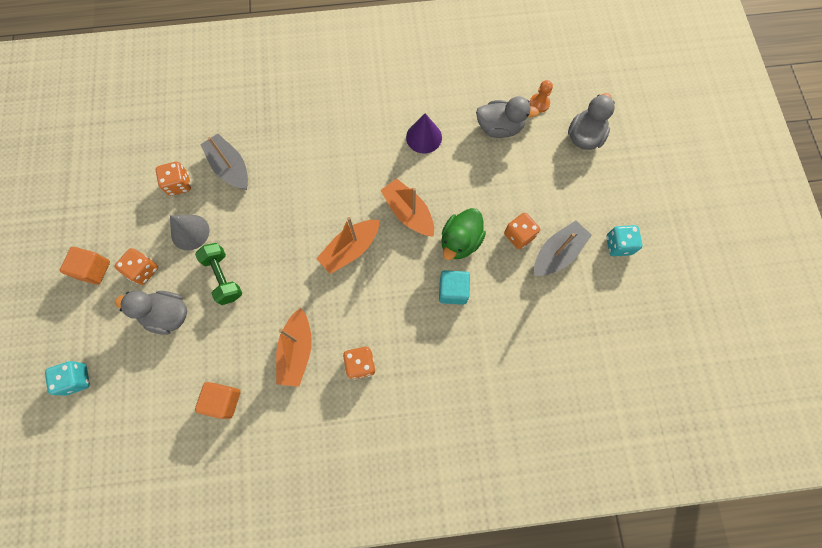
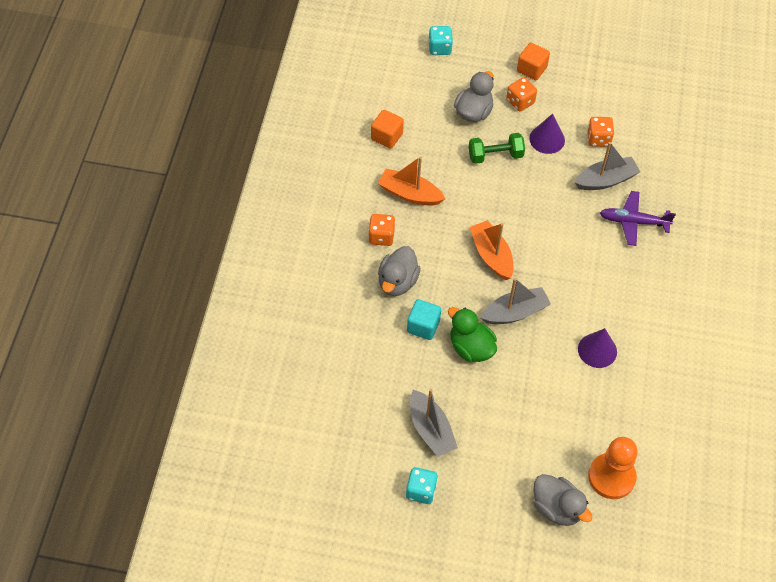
camera: 105 degrees right, 15 degrees down
grey cone [170,215,209,250] -> purple cone [529,114,565,154]
orange boat [380,178,434,236] -> grey boat [480,278,551,324]
grey duck [476,96,539,138] -> grey duck moved to [378,246,421,296]
orange dice [504,213,540,249] -> none
orange pawn [529,80,553,112] -> orange pawn [588,437,638,499], size x1.99
none -> purple plane [600,191,676,246]

